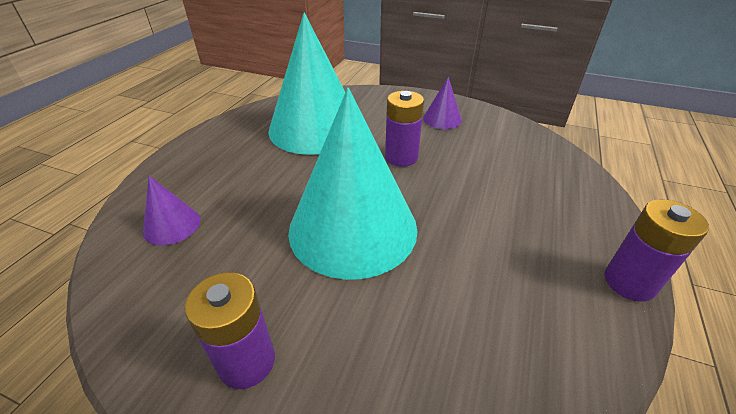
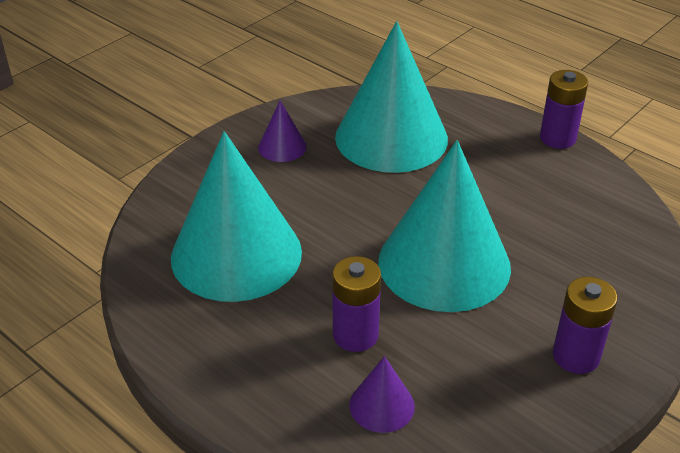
camera: 70 degrees left, 0 degrees up
purple battery [385,91,424,167] -> purple battery moved to [332,256,381,352]
none -> turquoise cone [335,21,448,173]

